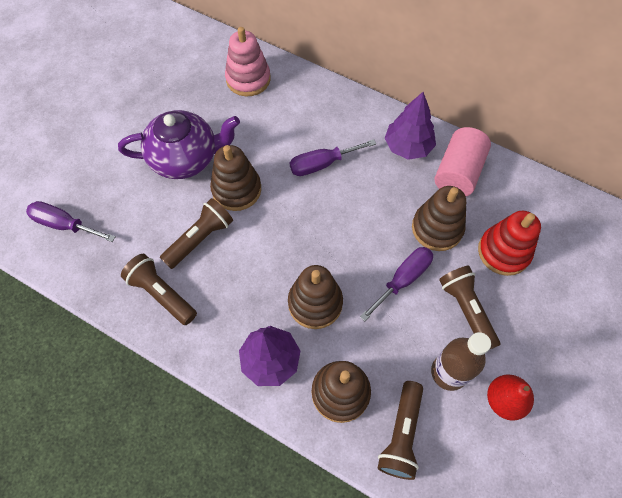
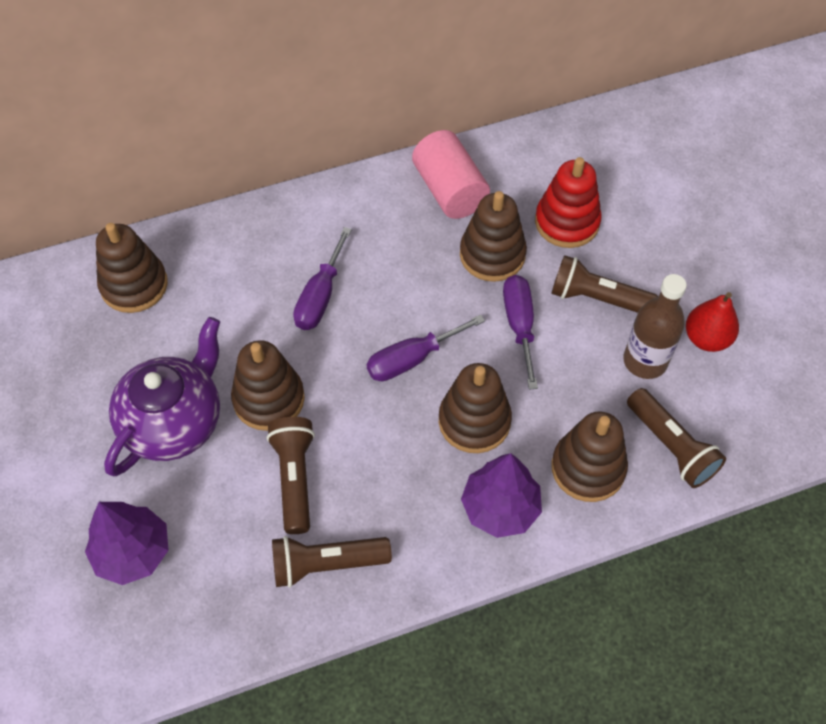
camera: 50 degrees left, 5 degrees down
purple screwdriver [26,201,116,242] -> purple screwdriver moved to [367,315,485,381]
pink stacking toy [225,27,271,96] -> brown stacking toy [96,223,168,313]
purple tree [385,92,436,160] -> purple tree moved to [85,502,169,585]

